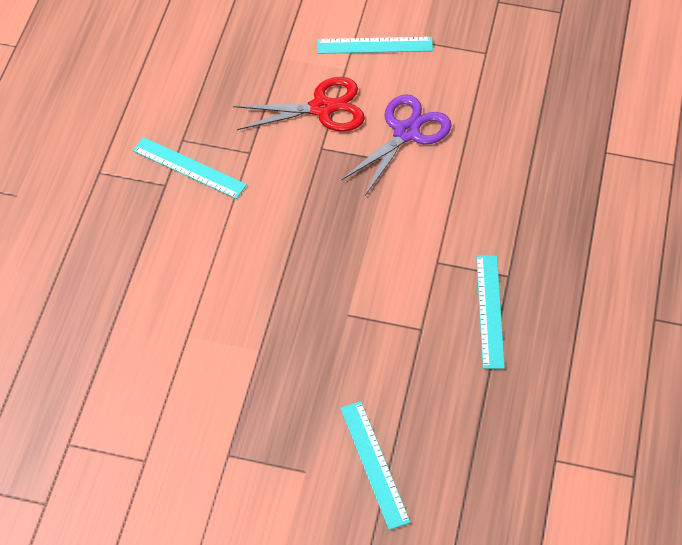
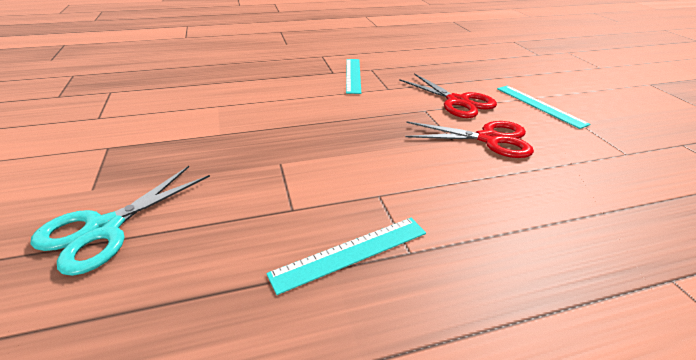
camera: 60 degrees right, 20 degrees down
turquoise ruler [340,401,411,530] -> turquoise scissors [30,166,210,276]
purple scissors [341,94,451,195] -> red scissors [405,121,534,158]

